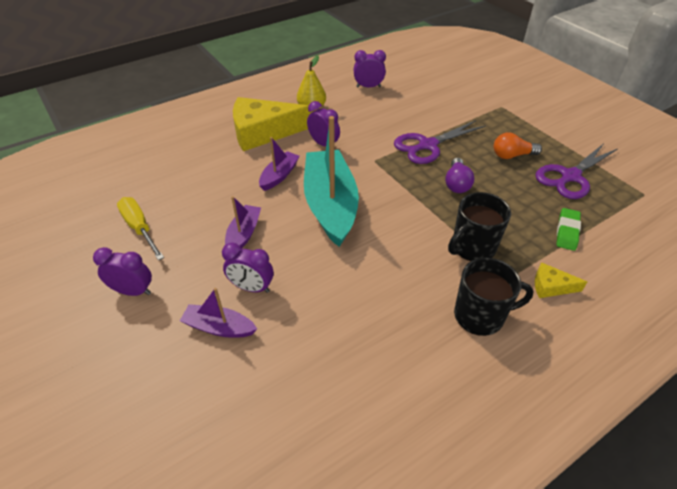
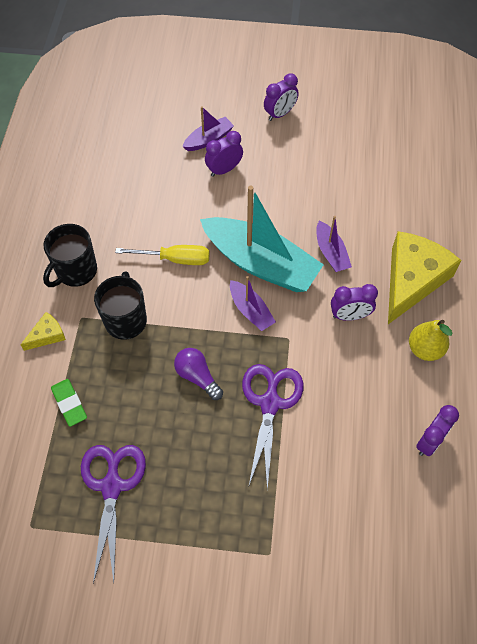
camera: 130 degrees right, 15 degrees up
yellow screwdriver [117,197,164,260] -> yellow screwdriver moved to [115,245,210,265]
purple boat [225,196,261,249] -> purple boat moved to [230,276,276,331]
orange light bulb [494,132,542,159] -> none

